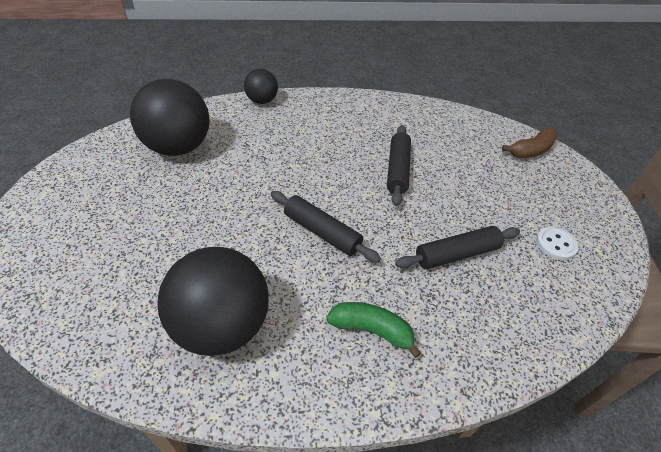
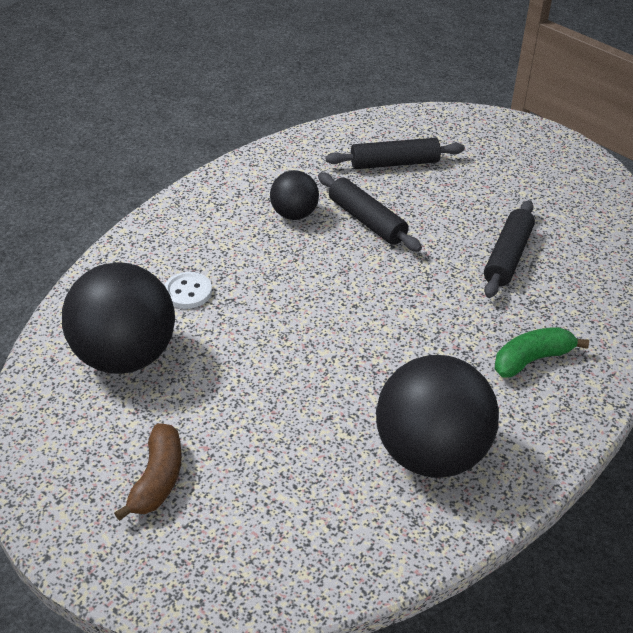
camera: 45 degrees left, 5 degrees down
black ball [244,69,278,104] -> black ball moved to [270,170,319,220]
black rolling pin [271,191,381,263] -> black rolling pin moved to [326,138,465,169]
brown banana [502,128,557,158] -> brown banana moved to [114,423,182,521]
white button [536,227,579,260] -> white button moved to [164,272,212,309]

